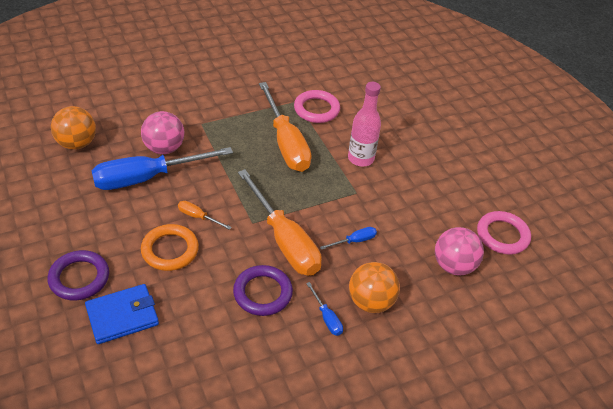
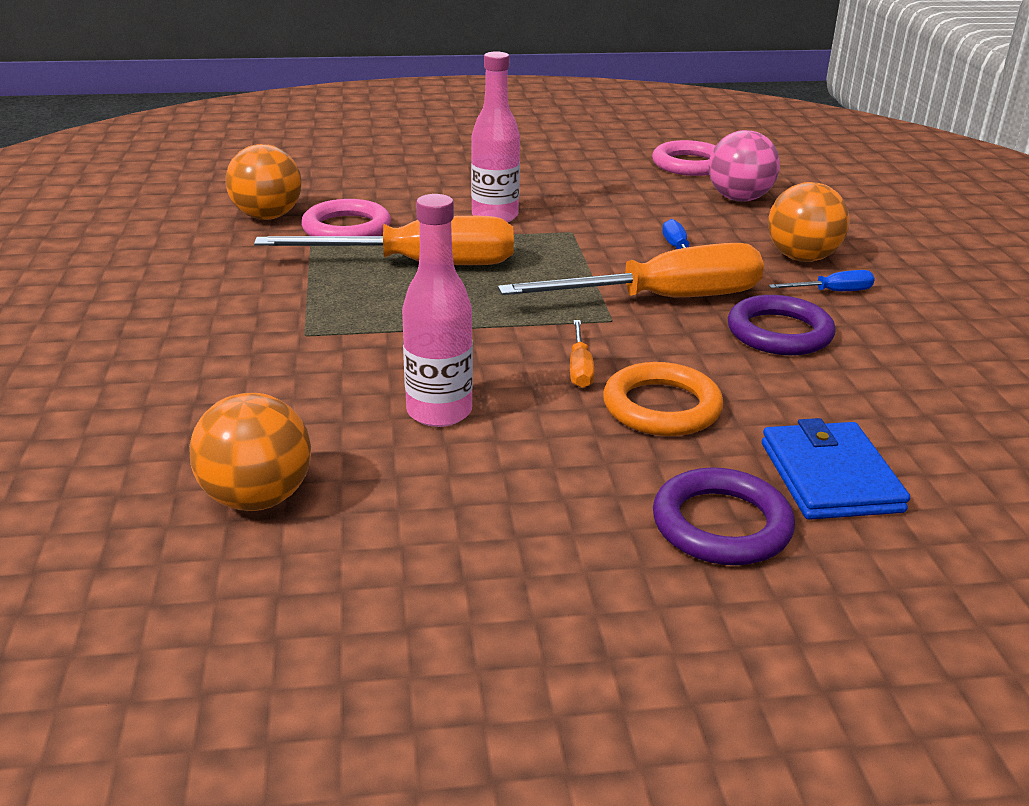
camera: 70 degrees left, 15 degrees down
blue screwdriver [92,147,233,190] -> pink bottle [402,194,473,427]
pink ball [141,111,185,154] -> none
orange screwdriver [178,201,231,230] -> orange screwdriver turned 45 degrees counterclockwise [570,320,595,388]
none -> orange ball [226,144,302,220]

